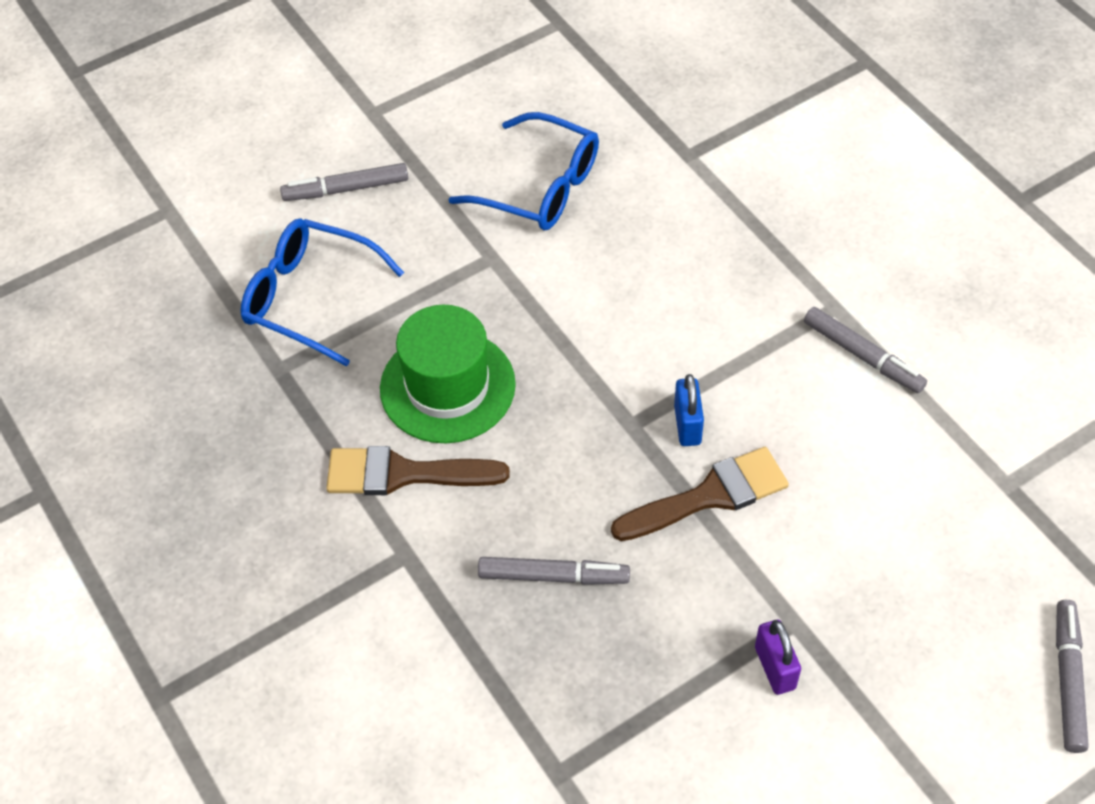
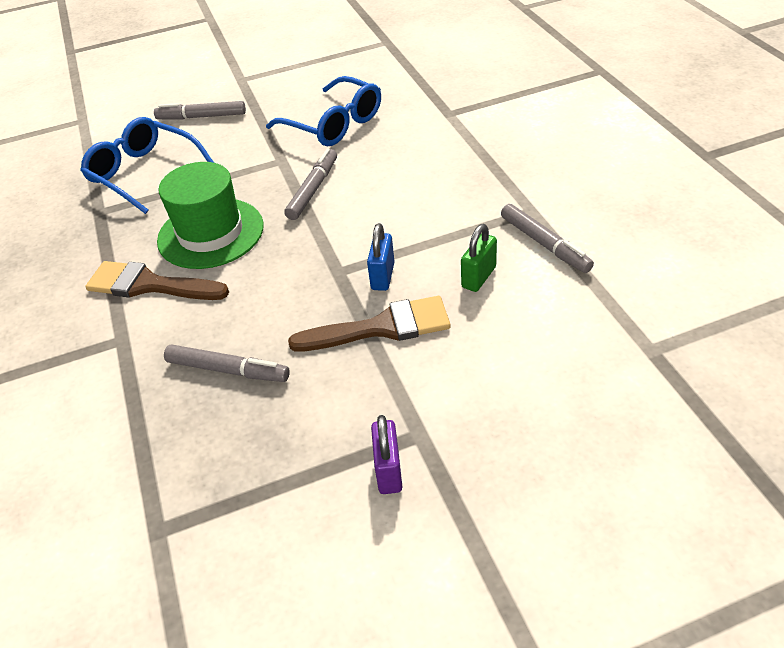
camera: 15 degrees right, 10 degrees down
grey marker [1056,600,1089,753] -> grey marker moved to [284,149,337,220]
none -> green padlock [461,224,497,292]

